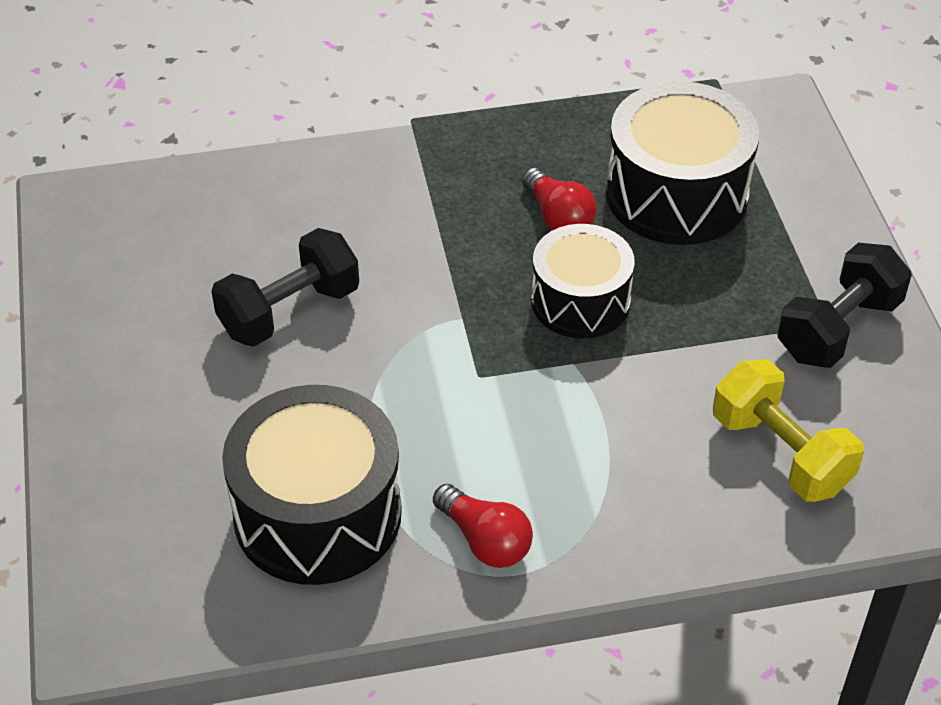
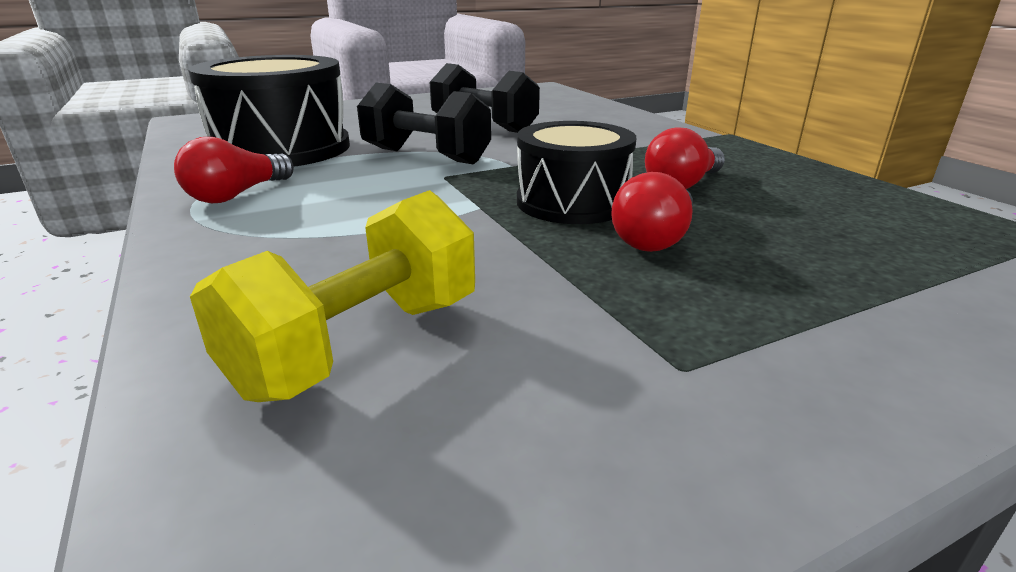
camera: 75 degrees right, 20 degrees down
black drum [606,81,759,245] -> none
black dumbbell [777,243,912,368] -> black dumbbell moved to [357,83,491,165]
none -> red light bulb [611,172,693,252]

